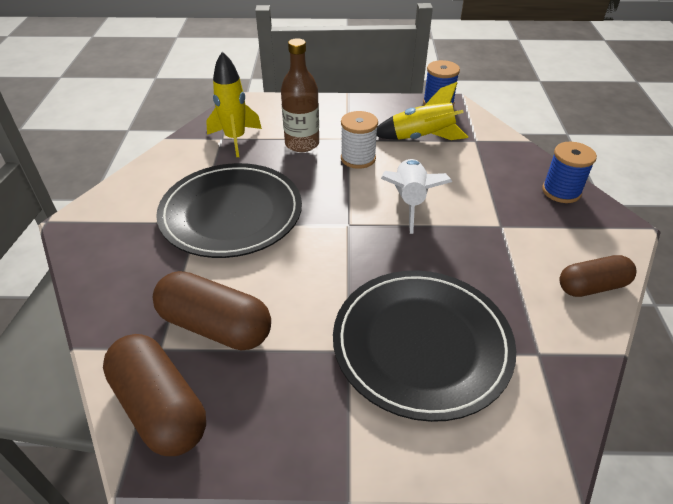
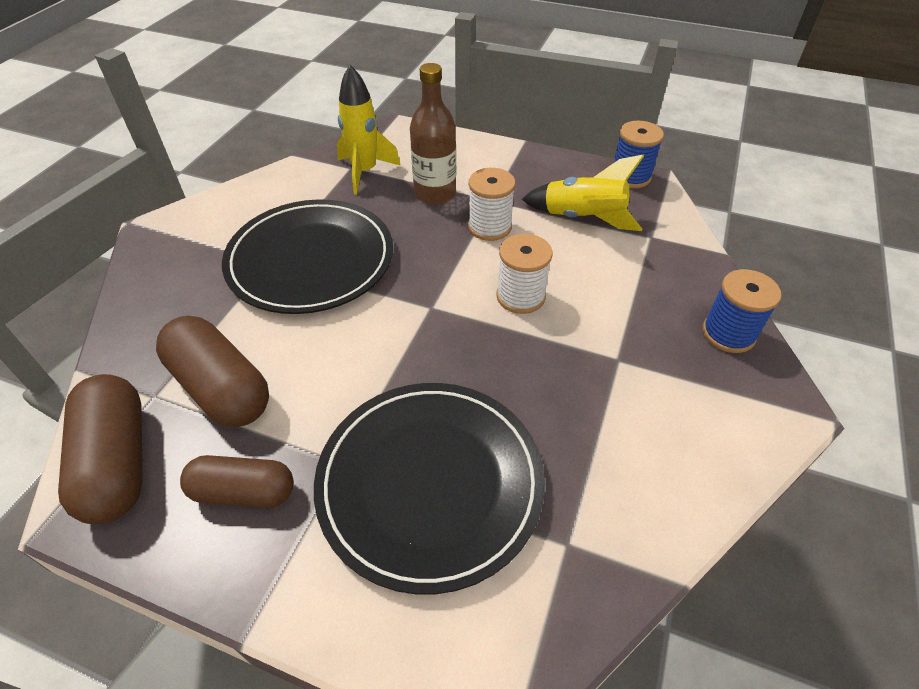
camera: 20 degrees right, 5 degrees up
white rocket [381,159,452,234] -> white spool [496,234,552,314]
brown capsule [559,255,636,297] -> brown capsule moved to [180,455,294,508]

